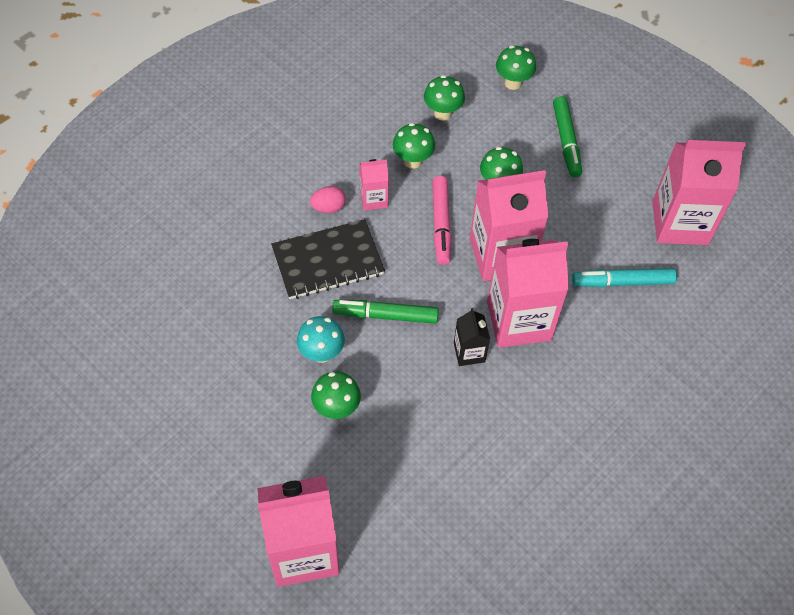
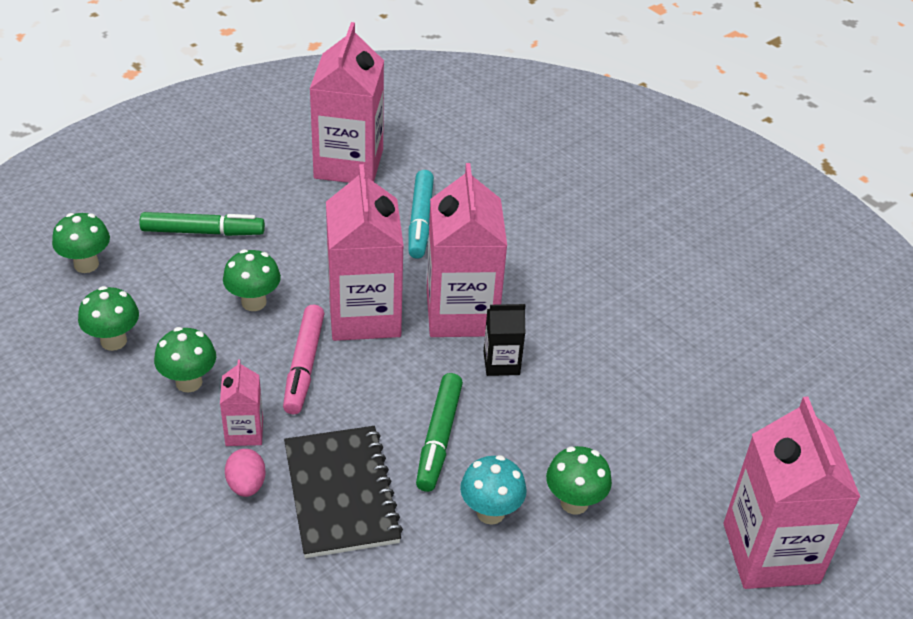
camera: 85 degrees left, 15 degrees down
pink marker [432,176,451,265] -> pink marker turned 90 degrees clockwise [283,305,325,414]

